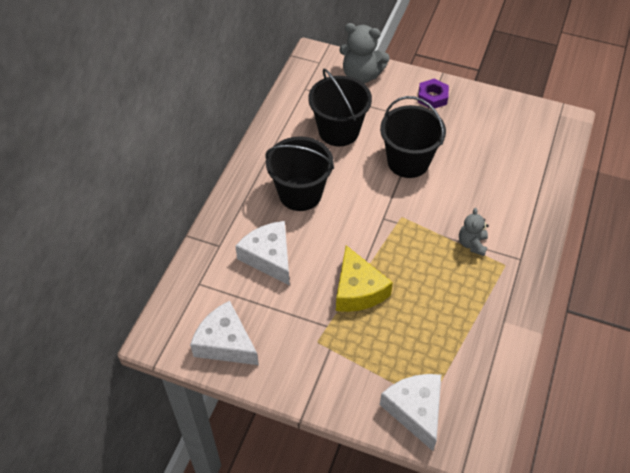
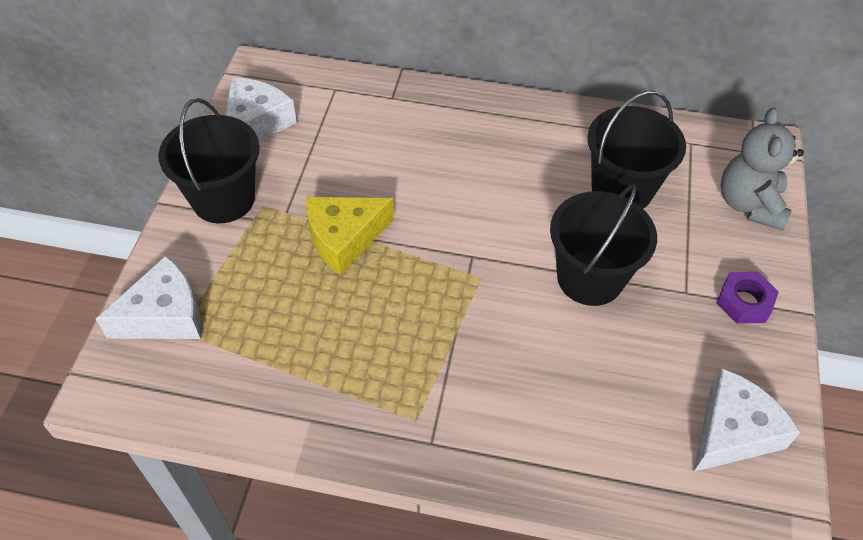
camera: 80 degrees right, 0 degrees up
white cheese [235,221,290,286] -> white cheese moved to [693,368,801,472]
black bucket [266,136,334,211] -> black bucket moved to [158,98,260,223]
grey teddy bear [459,208,489,256] -> none

